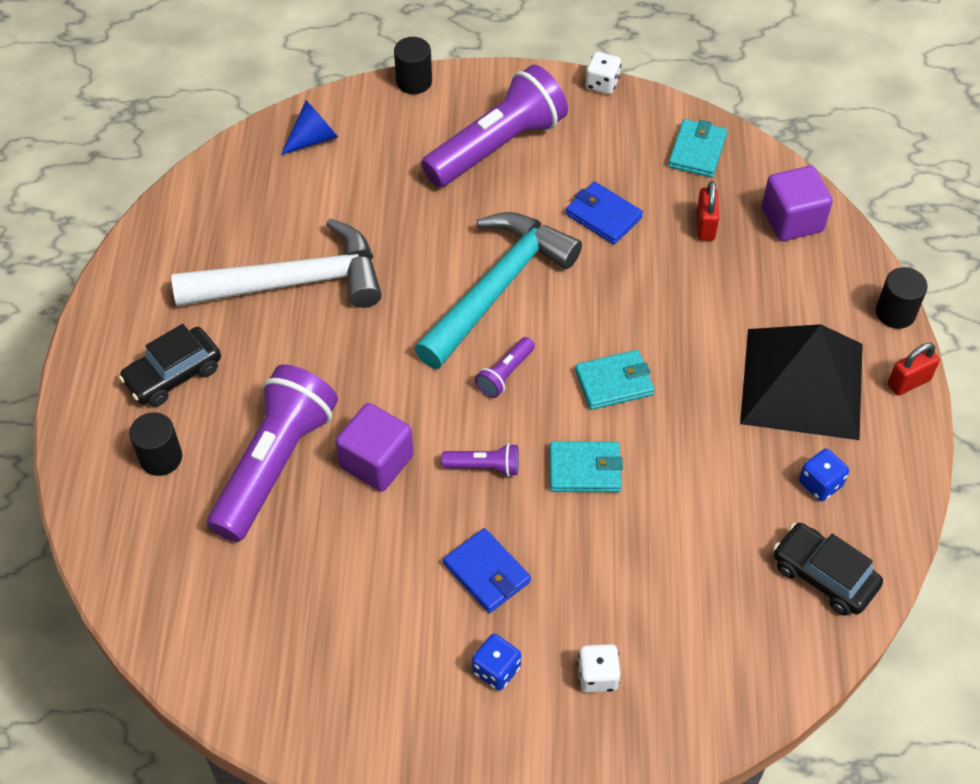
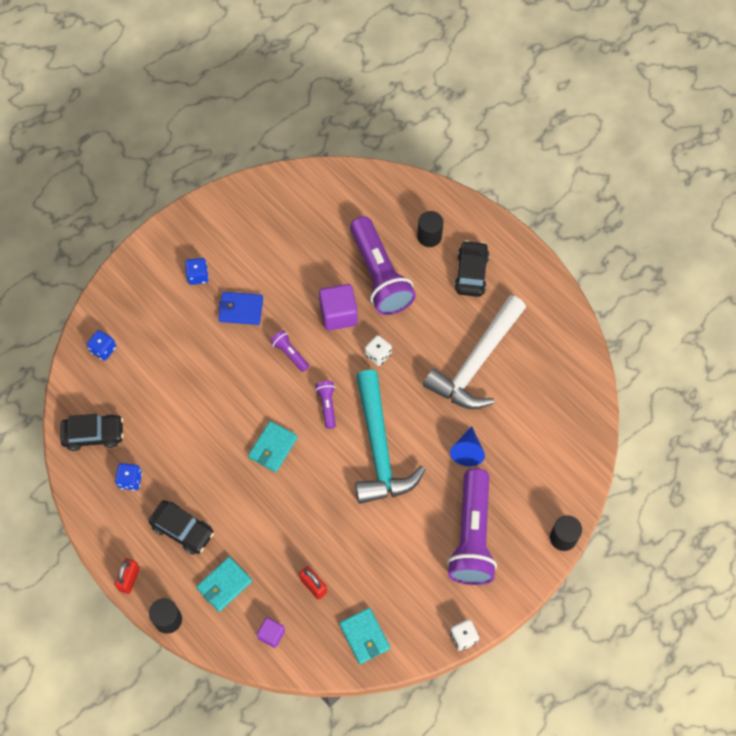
camera: 135 degrees right, 10 degrees up
blue cone [281,100,338,155] -> blue cone moved to [450,426,485,466]
purple flashlight [442,443,519,477] -> purple flashlight turned 90 degrees clockwise [270,330,309,372]
turquoise wallet [549,441,623,492] -> turquoise wallet moved to [196,557,252,612]
blue wallet [566,181,643,244] -> none
white dice [577,644,620,693] -> white dice moved to [365,335,392,366]
black pyramid [740,324,863,440] -> black car [149,500,214,555]
purple cube [762,166,833,241] -> purple cube [257,617,285,648], size x0.57
none -> blue dice [87,330,116,361]

